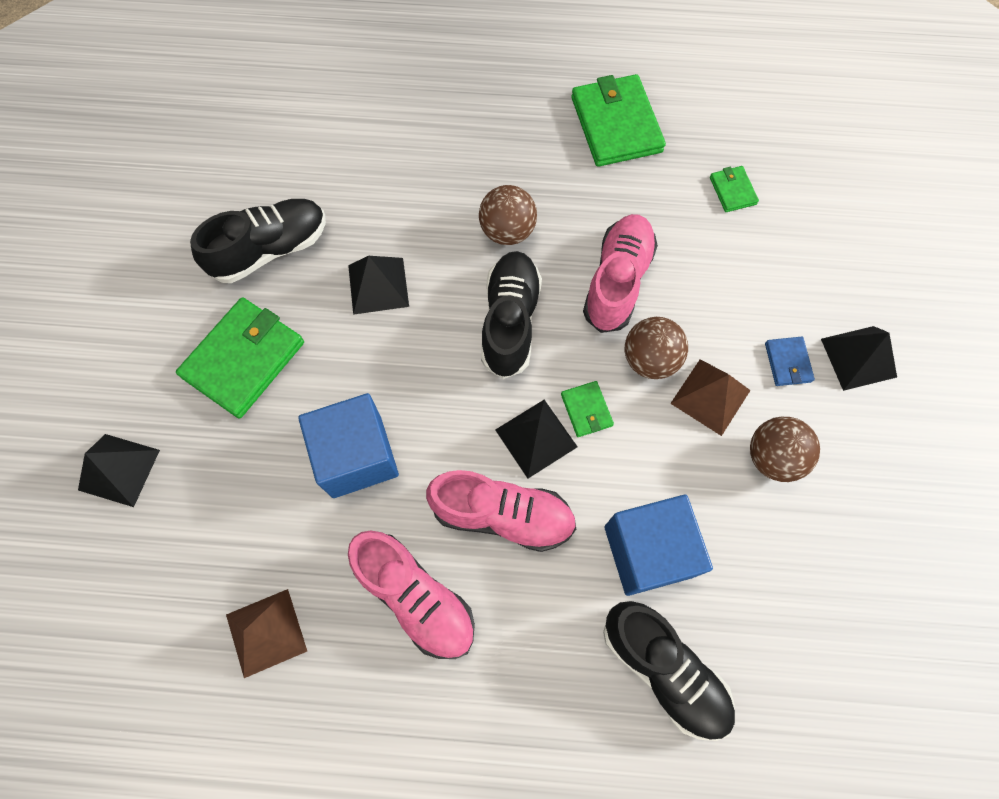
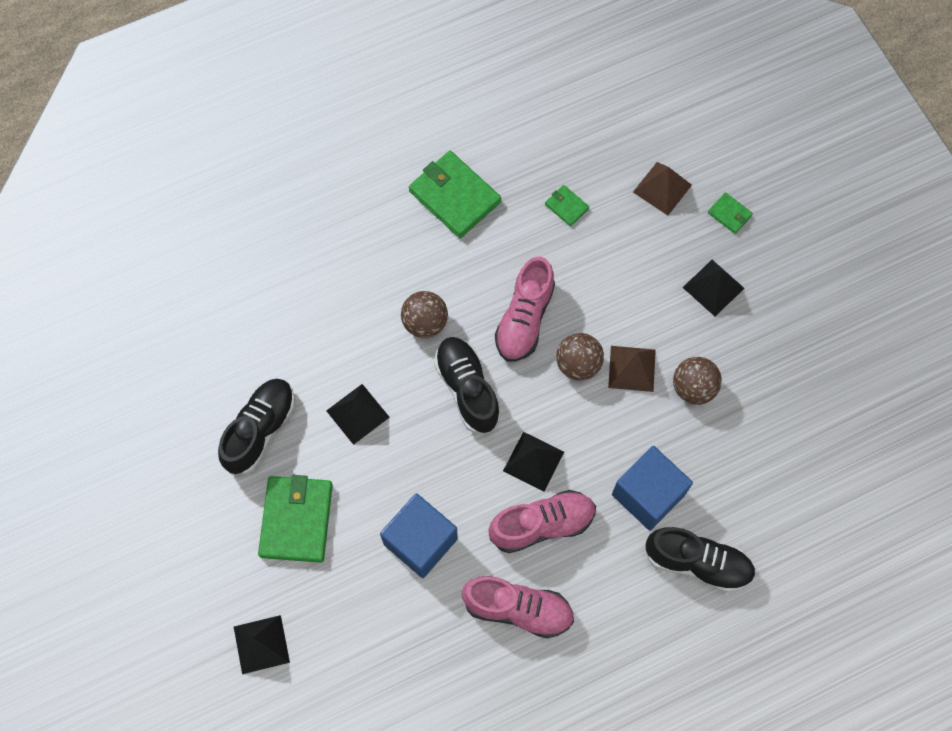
camera: 30 degrees left, 0 degrees up
brown pyramid [226,589,307,678] -> brown pyramid moved to [633,162,692,216]
green wallet [561,381,614,437] -> green wallet moved to [708,192,753,234]
pink shoe [583,214,658,333] -> pink shoe turned 150 degrees counterclockwise [495,256,555,362]
blue wallet [765,336,815,386] -> none

